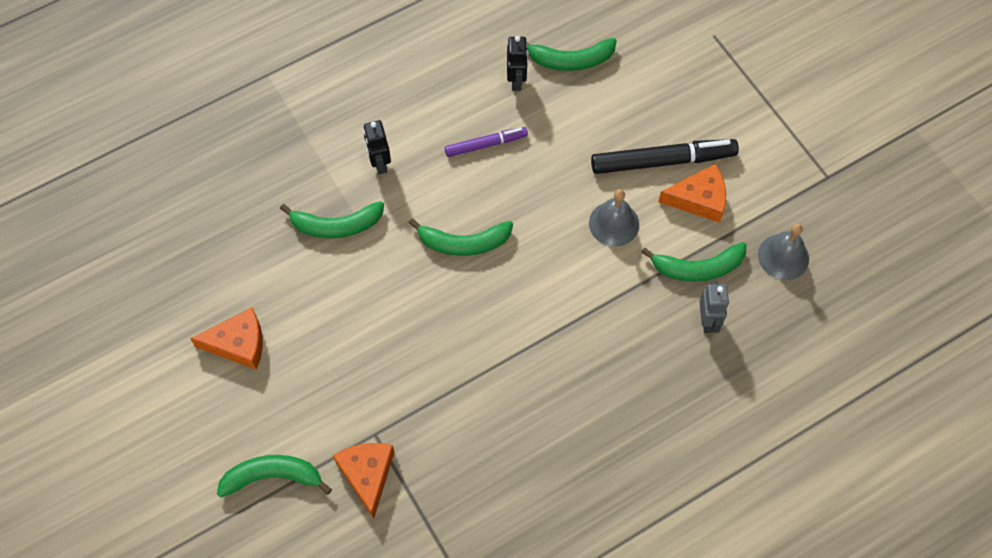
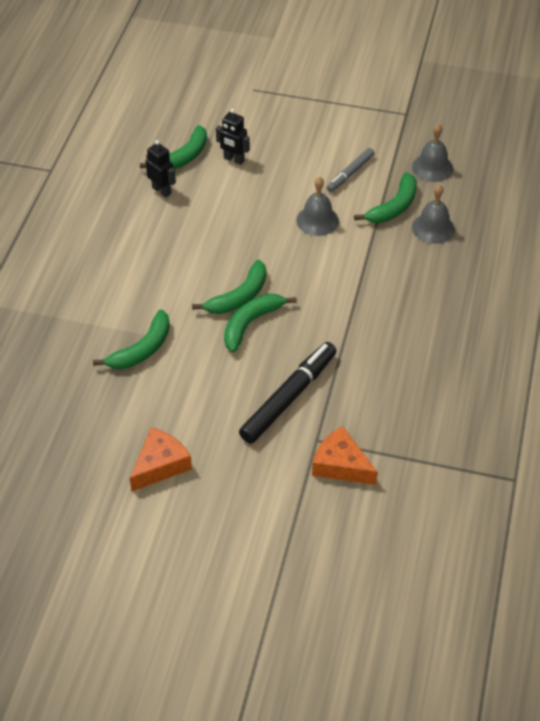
camera: 45 degrees left, 15 degrees down
green banana [217,455,332,497] -> green banana moved to [224,294,297,352]
black robot [363,120,391,175] -> black robot moved to [216,109,250,165]
purple marker [445,127,528,157] -> none
black marker [591,139,739,174] -> black marker moved to [239,342,337,444]
orange cheese [658,164,726,223] -> grey marker [327,148,375,192]
grey robot [699,282,729,333] -> grey bell [412,184,455,244]

